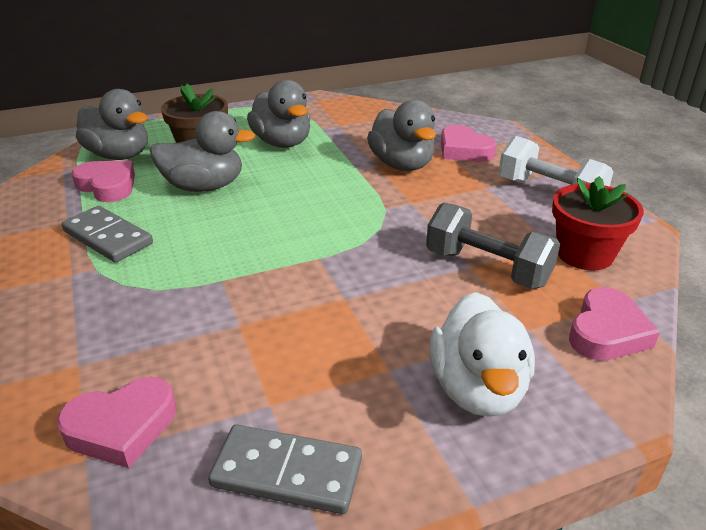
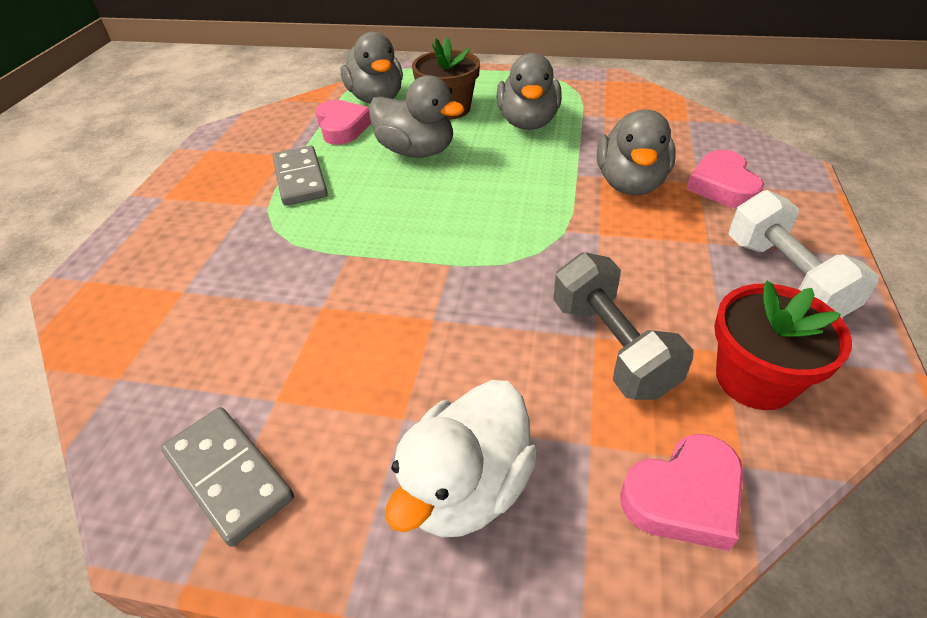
camera: 35 degrees right, 10 degrees up
pink heart [57,377,176,468] -> none

